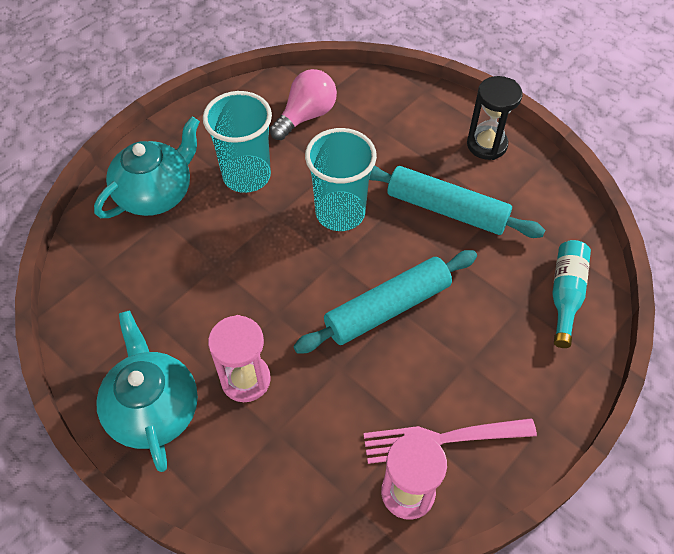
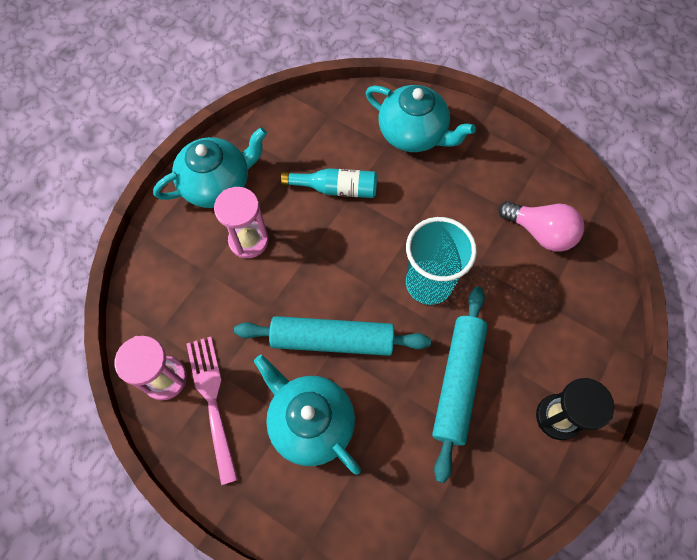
camera: 80 degrees right, 10 degrees up
turquoise cup [203,91,272,193] -> none
turquoise rolling pin [293,250,477,354] -> turquoise rolling pin turned 45 degrees counterclockwise [234,316,431,356]
turquoise bottle [552,240,591,348] -> turquoise bottle moved to [281,168,377,198]
none -> turquoise teapot [254,355,361,475]

